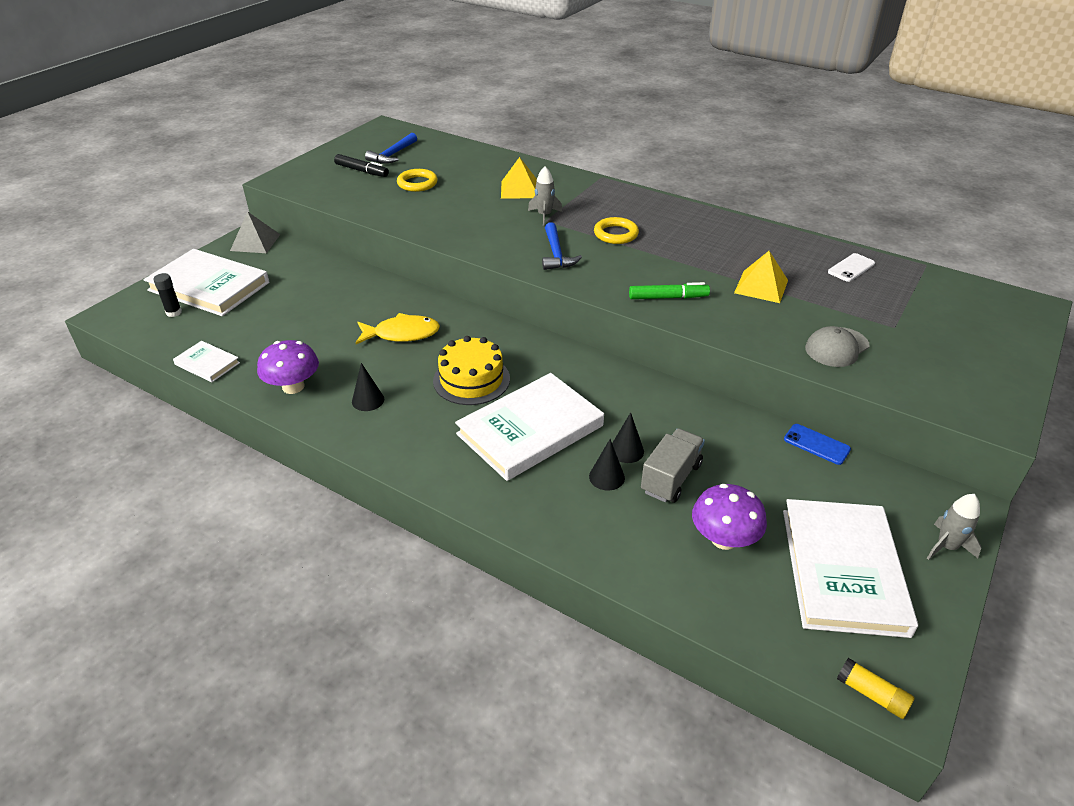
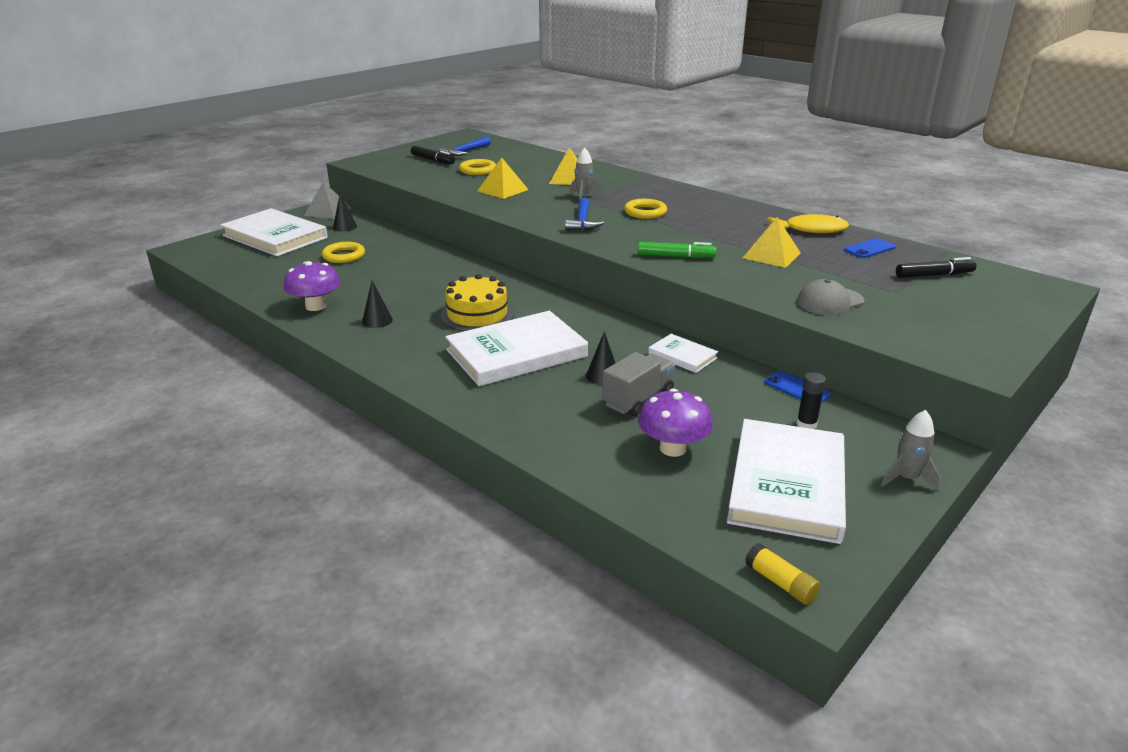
camera: 10 degrees right, 10 degrees down
black glue stick [153,273,182,317] -> black glue stick moved to [797,372,826,429]
white book [173,341,240,382] -> white book moved to [648,334,718,373]
yellow fish [356,313,440,344] -> yellow fish moved to [767,214,849,233]
black cone [589,439,625,491] -> black cone moved to [333,194,357,232]
white phone [828,253,875,282] -> blue phone [844,238,896,258]
none -> yellow ring [322,242,365,263]
none -> yellow pyramid [477,157,529,199]
none -> black marker [896,257,976,278]

